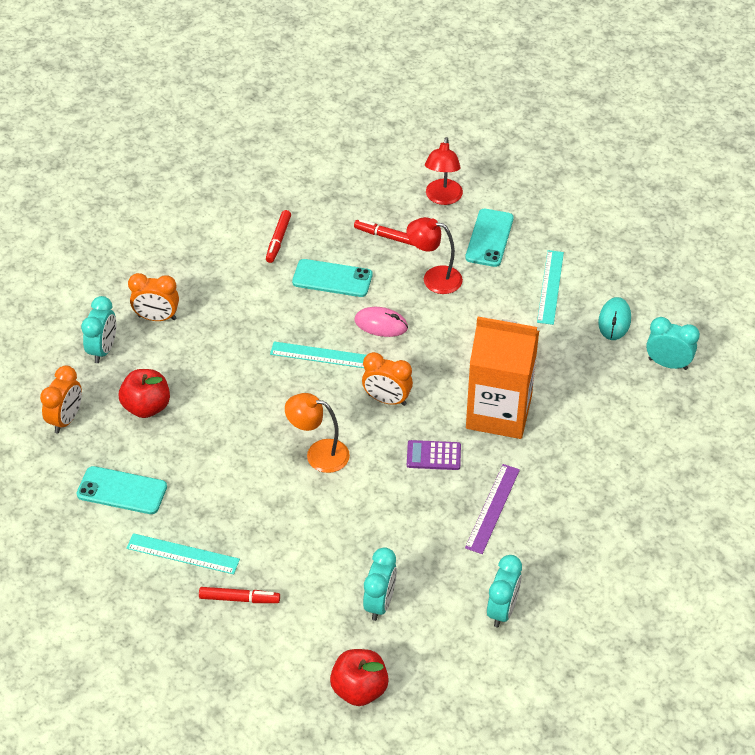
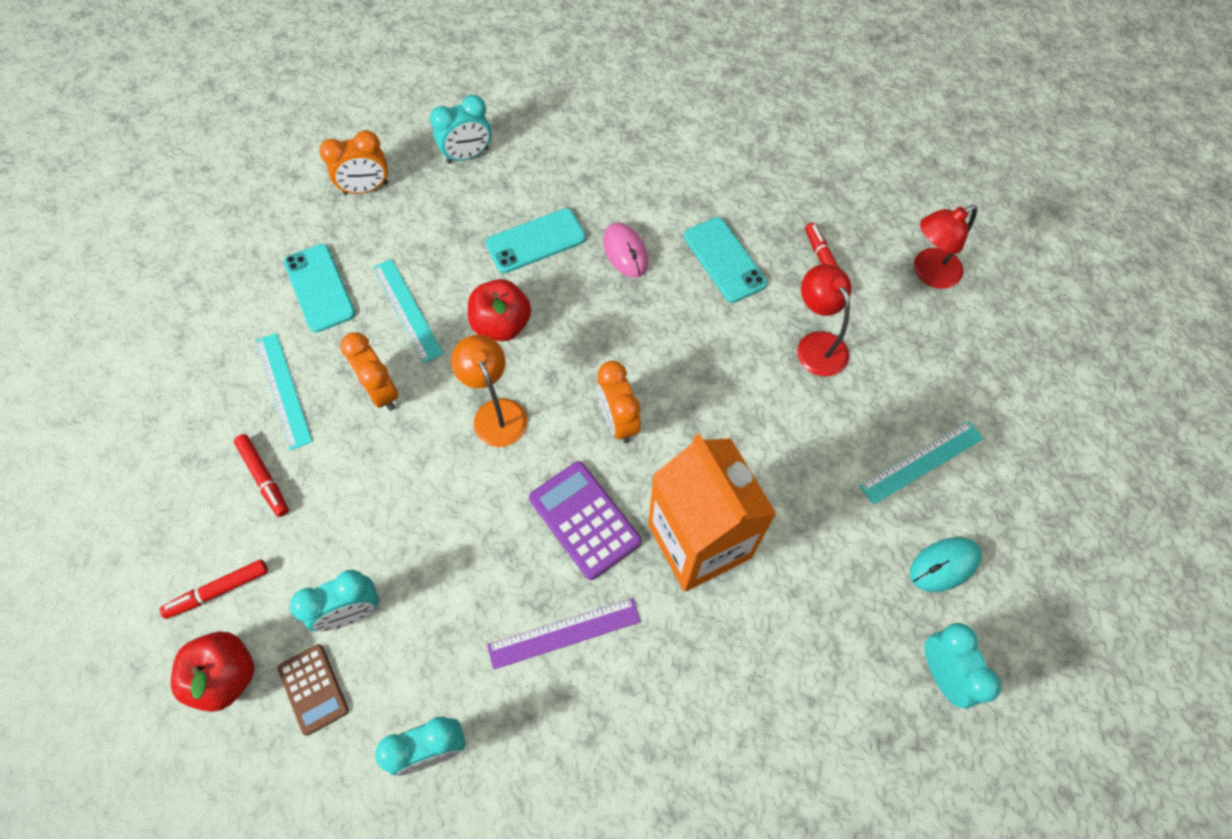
camera: 50 degrees right, 15 degrees up
red apple [119,369,170,418] -> red apple moved to [468,279,531,341]
orange clock [128,273,179,321] -> orange clock moved to [340,332,399,411]
red marker [266,210,291,263] -> red marker moved to [160,559,268,619]
turquoise ruler [270,341,366,368] -> turquoise ruler moved to [373,259,443,363]
pink mouse [354,307,408,337] -> pink mouse moved to [603,223,648,278]
purple calculator [407,440,461,470] -> purple calculator [529,461,642,580], size x1.53
turquoise phone [465,209,514,267] -> turquoise phone moved to [485,208,586,273]
none -> brown calculator [278,644,349,736]

